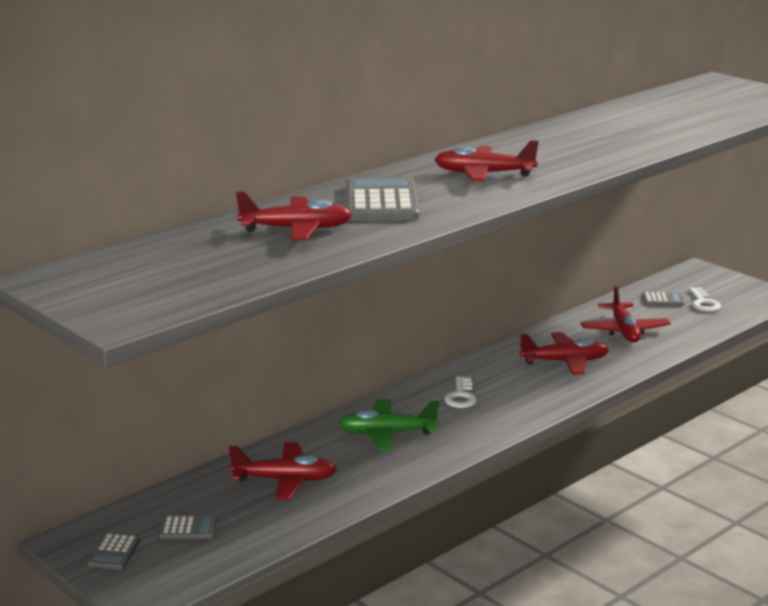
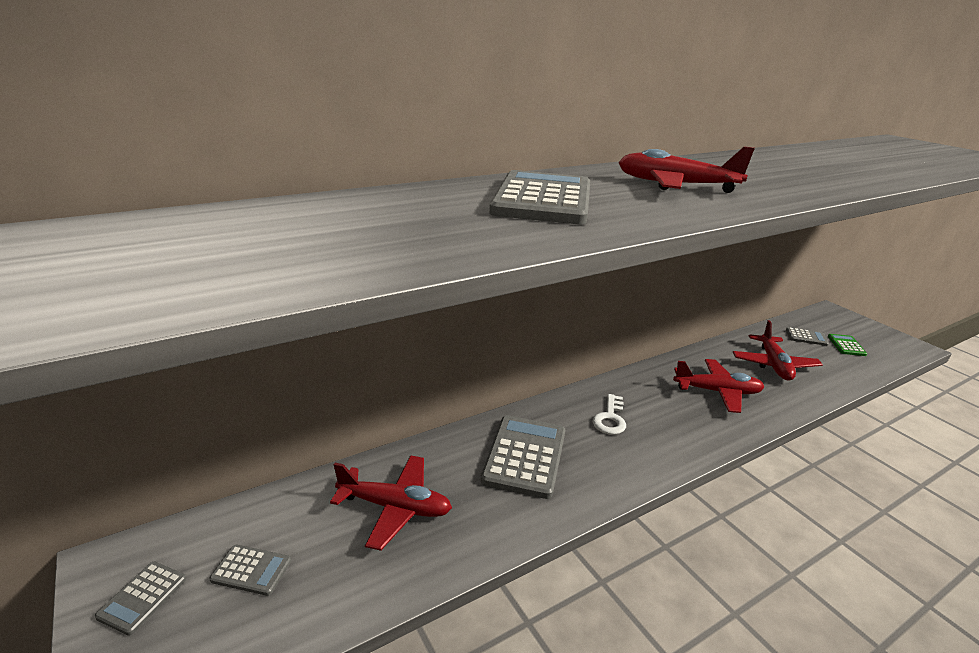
camera: 10 degrees right, 5 degrees up
red plane [236,192,352,240] -> none
green plane [338,399,439,451] -> grey calculator [481,415,565,499]
white key [689,288,721,312] -> green calculator [828,334,867,356]

